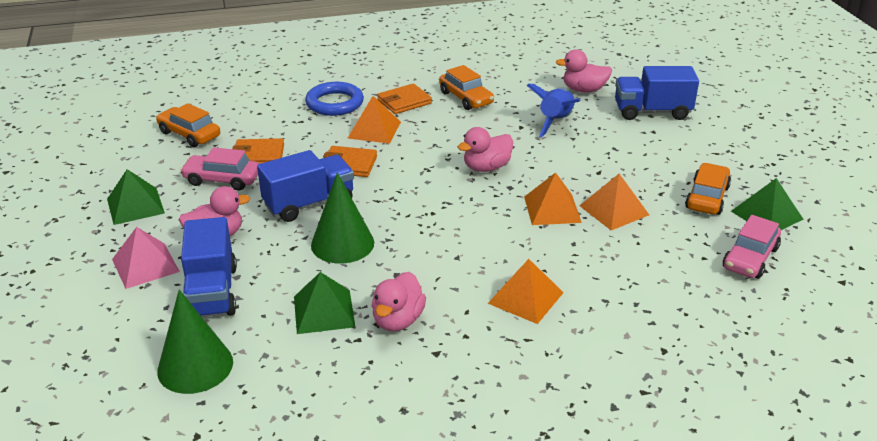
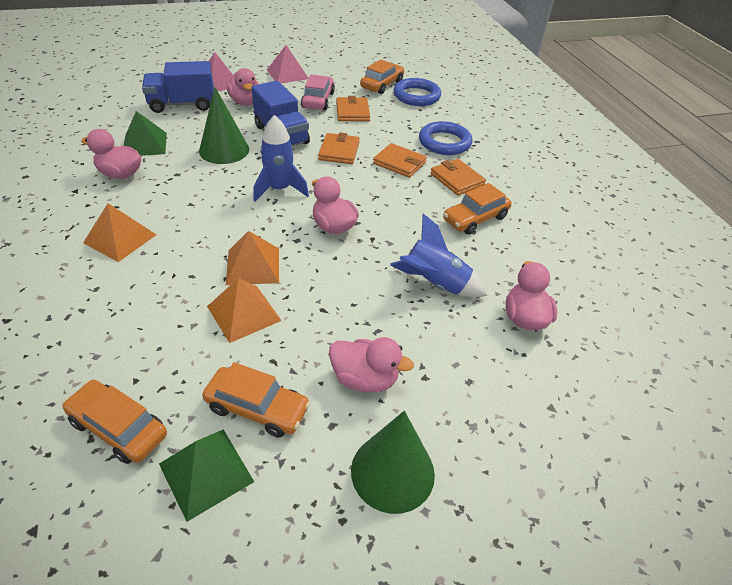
camera: 85 degrees right, 10 degrees up
green pyramid [107,169,165,225] -> pink pyramid [267,45,309,83]
green cone [157,290,233,394] -> green cone moved to [351,411,435,514]
orange pyramid [347,96,401,144] -> orange wallet [373,143,427,178]
blue truck [615,66,699,120] -> none
pink car [723,215,781,279] -> orange car [62,380,167,464]
none -> blue rocket [253,115,309,202]
none -> pink duck [329,337,414,392]
none -> blue ring [393,78,441,106]

